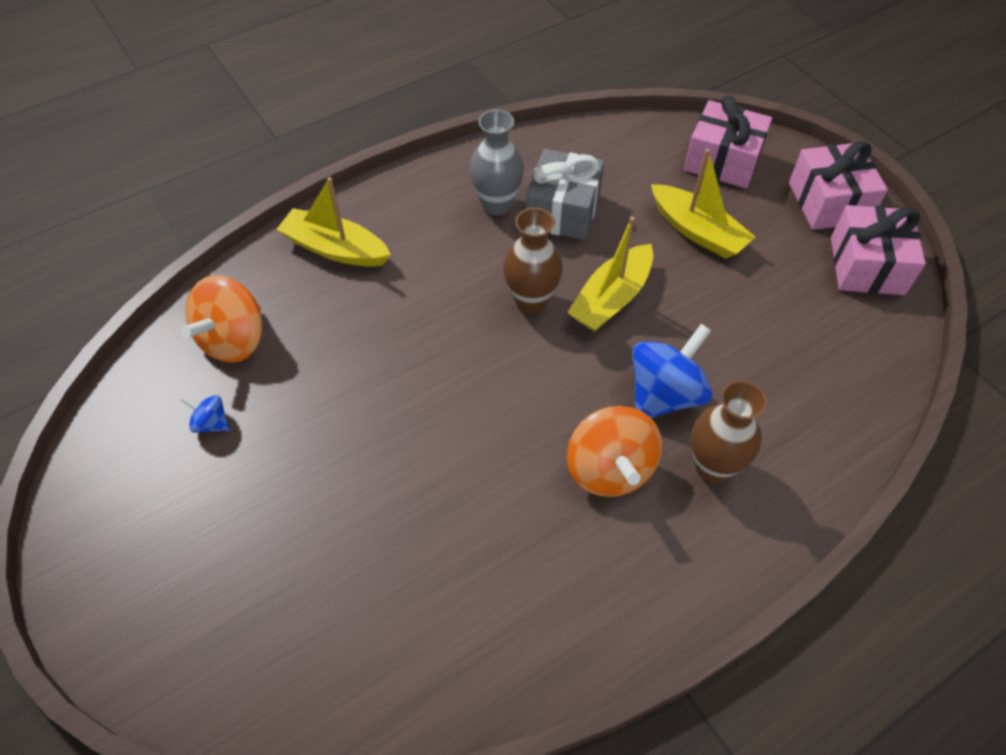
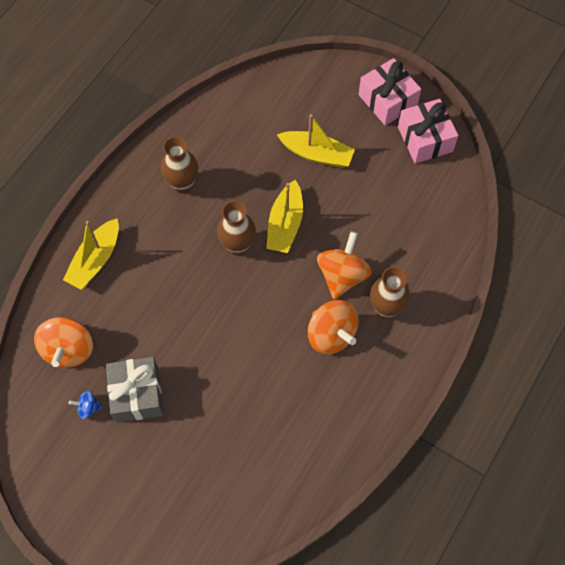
camera: 25 degrees left, 10 degrees up
yellow boat [276,177,391,267] -> yellow boat turned 60 degrees counterclockwise [63,218,119,290]
grey vase [469,110,524,215] -> brown vase [161,136,198,194]
grey gift [525,149,604,240] -> grey gift moved to [106,357,163,423]
blue spinning top [632,324,713,418] -> orange spinning top [317,231,372,300]
pink gift [684,95,772,188] -> none

